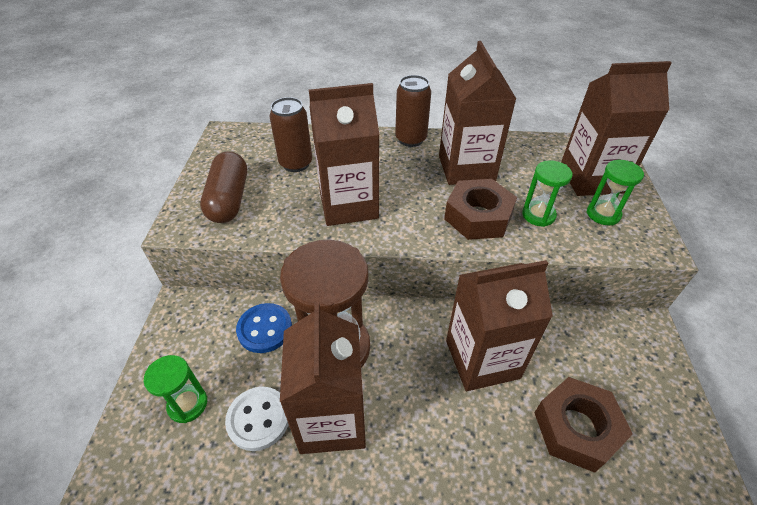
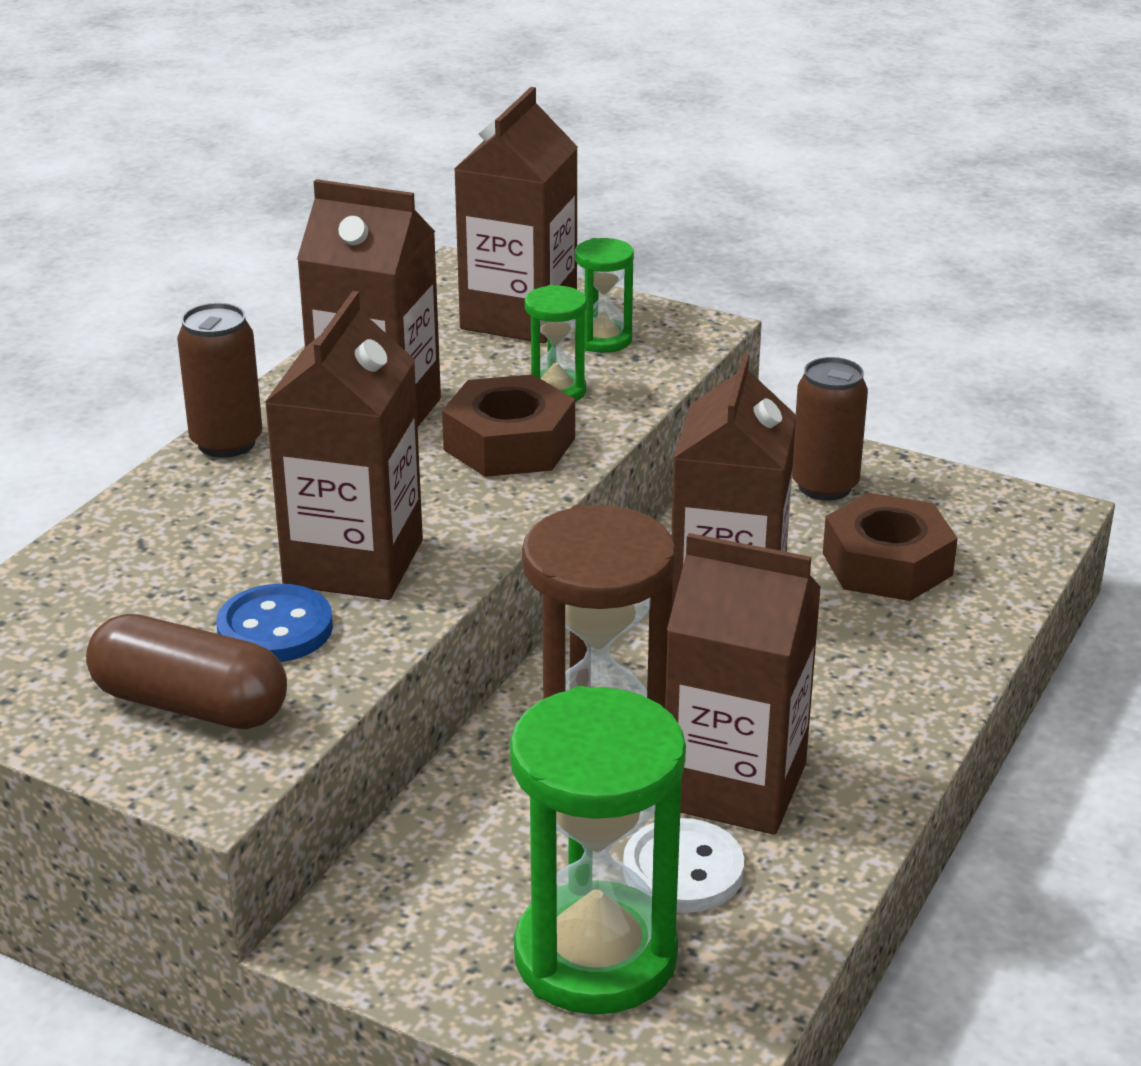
camera: 65 degrees left, 15 degrees down
green hourglass [144,355,207,423] -> green hourglass [510,686,686,1014], size x2.03
blue button [236,303,292,353] -> blue button moved to [216,584,333,662]
brown can [269,97,312,172] -> brown can moved to [792,357,868,501]

